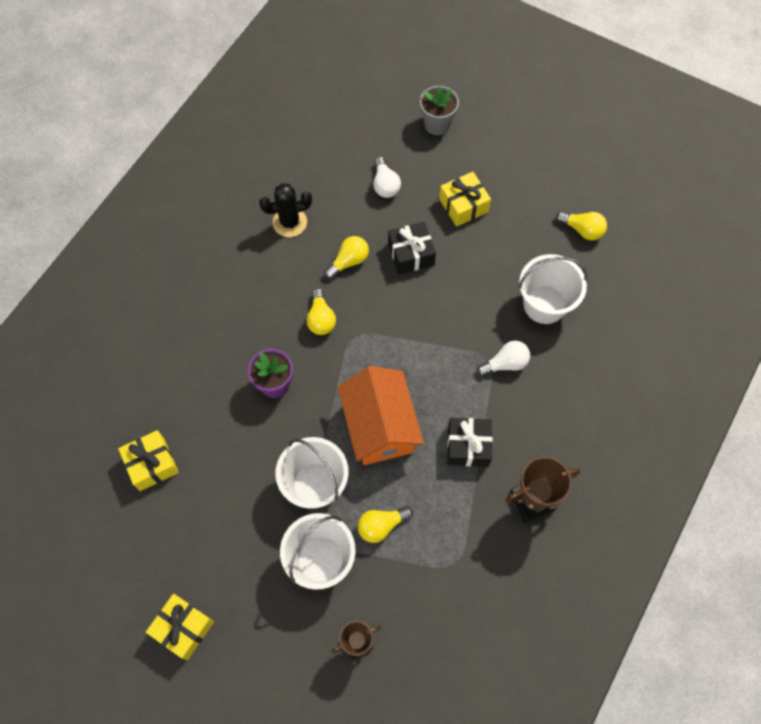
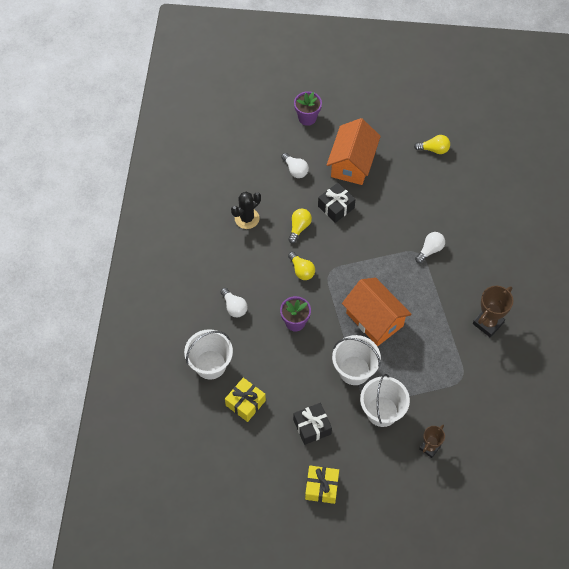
camera: 25 degrees left, 5 degrees down
yellow light bulb [358,506,413,543] -> none
grey flower pot [420,86,459,135] -> purple flower pot [294,91,322,126]
yellow gift [439,172,491,227] -> orange house [327,118,381,185]
black gift [447,418,493,467] -> black gift moved to [293,403,332,445]
white bucket [519,254,587,324] -> white bucket moved to [184,329,233,380]
none -> white light bulb [221,288,248,318]

